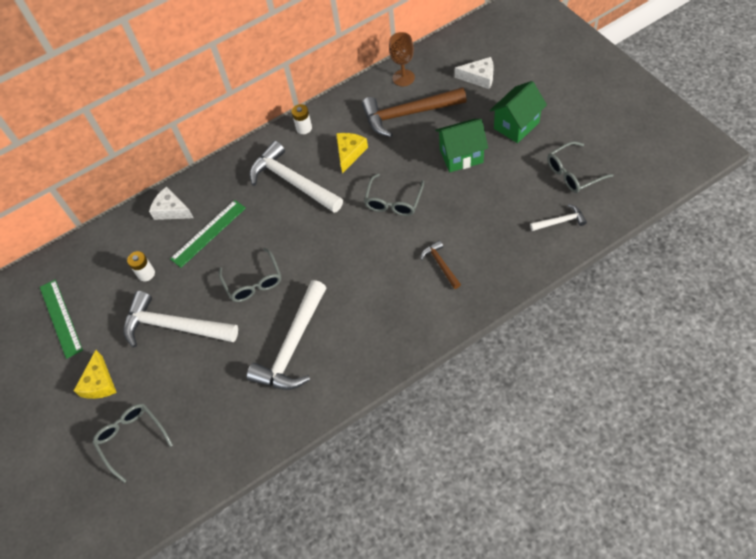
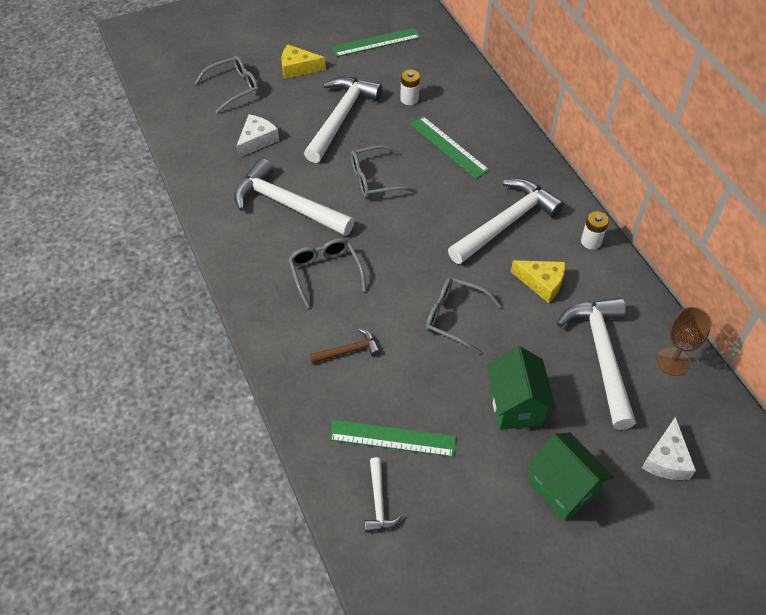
camera: 90 degrees right, 5 degrees down
white cheese [149,186,194,220] -> white cheese moved to [236,114,279,158]
brown hammer [362,87,467,137] -> white hammer [557,298,636,430]
grey glasses [547,141,613,193] -> grey glasses moved to [288,239,366,309]
none -> green ruler [329,419,457,457]

